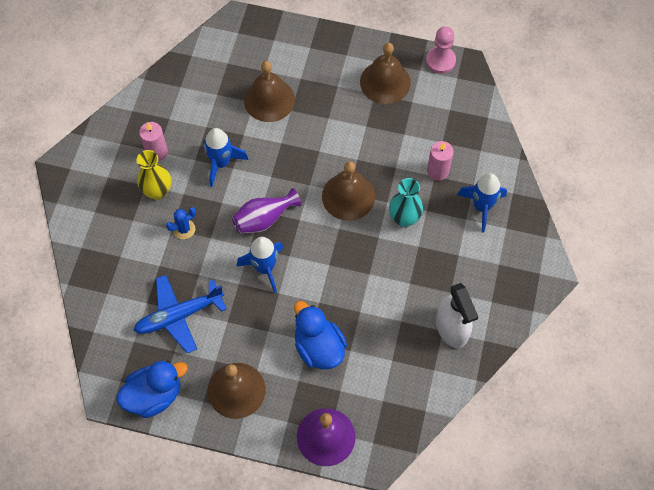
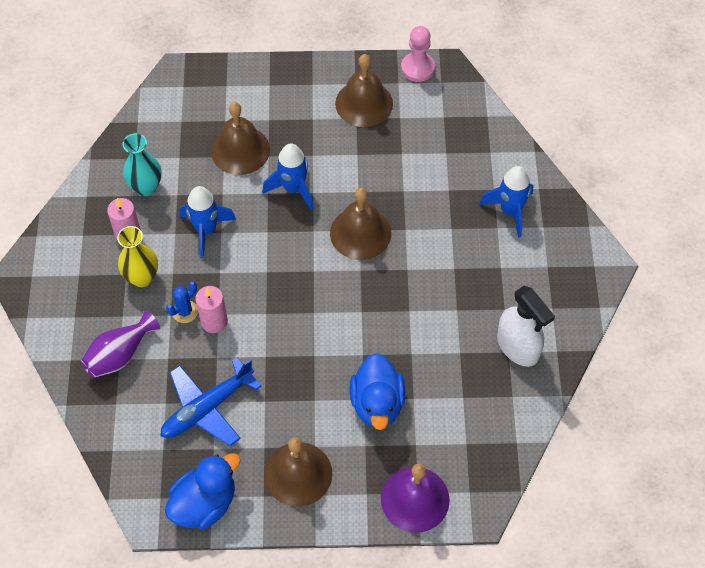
camera: 15 degrees left, 5 degrees down
purple vase [232,188,301,234] -> purple vase moved to [81,310,160,378]
blue rocket [237,237,283,293] -> blue rocket moved to [262,143,314,211]
blue duck [294,301,347,369] -> blue duck turned 135 degrees counterclockwise [349,353,405,430]
turquoise vase [389,178,423,227] -> turquoise vase moved to [122,133,161,196]
pink candle [427,141,454,181] -> pink candle moved to [195,286,228,333]

